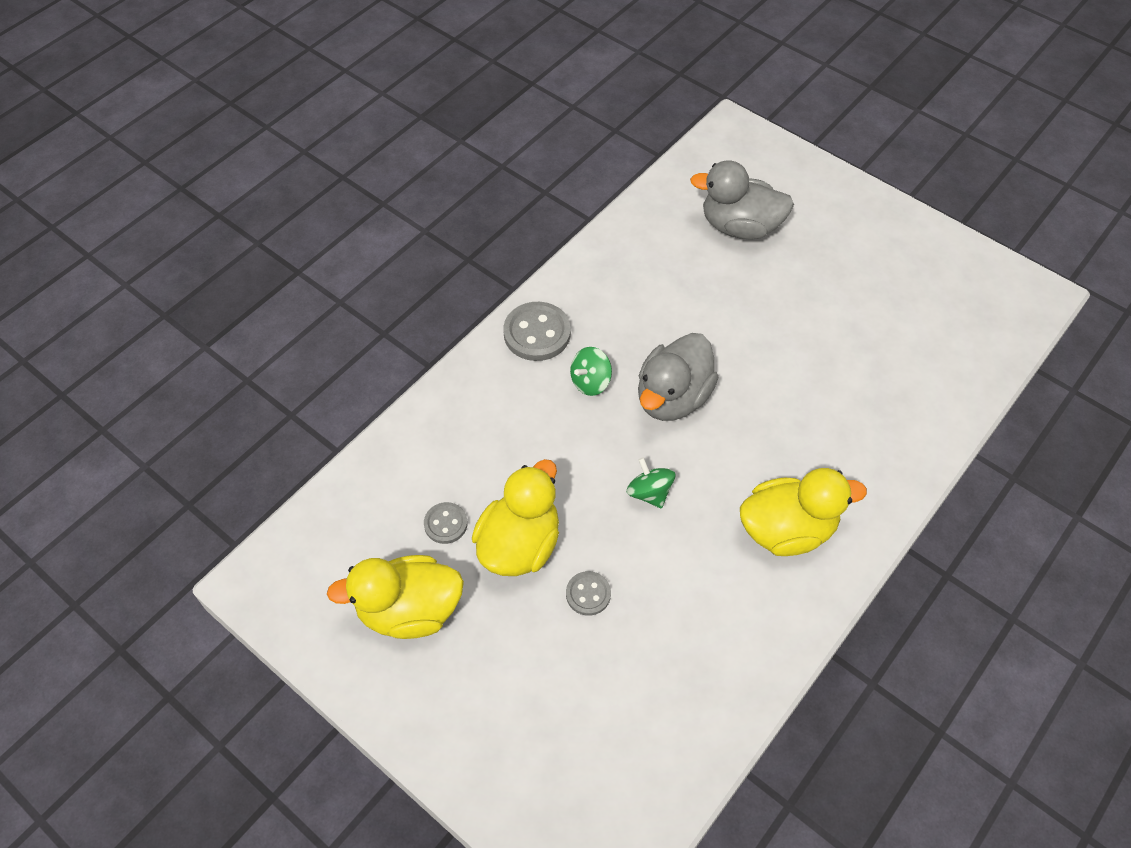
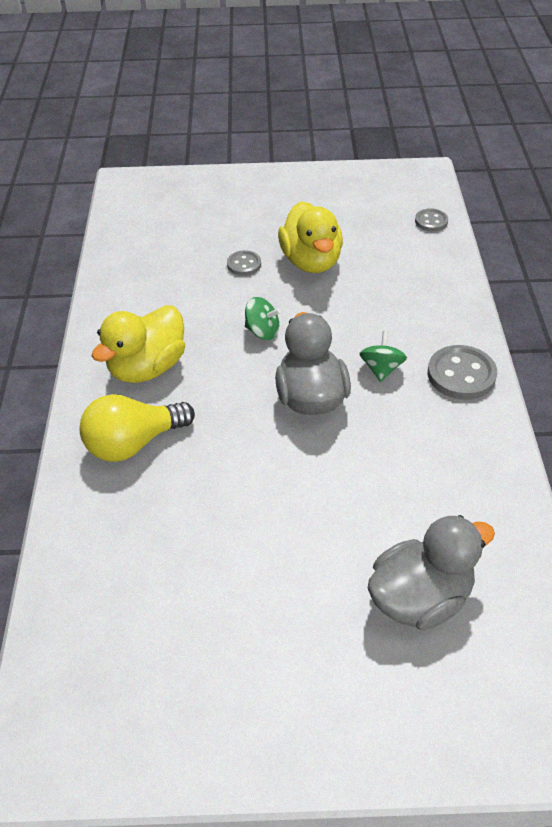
camera: 140 degrees right, 10 degrees down
yellow duck [327,555,464,639] -> none
grey button [424,502,468,544] -> grey button moved to [415,208,448,231]
none -> yellow light bulb [79,394,195,462]

